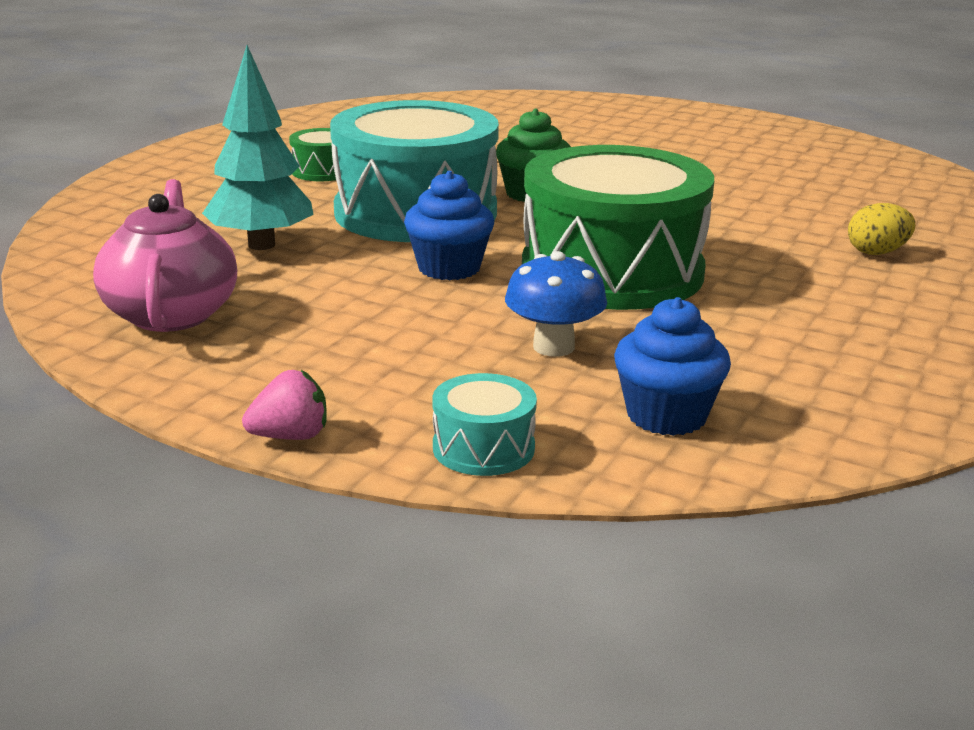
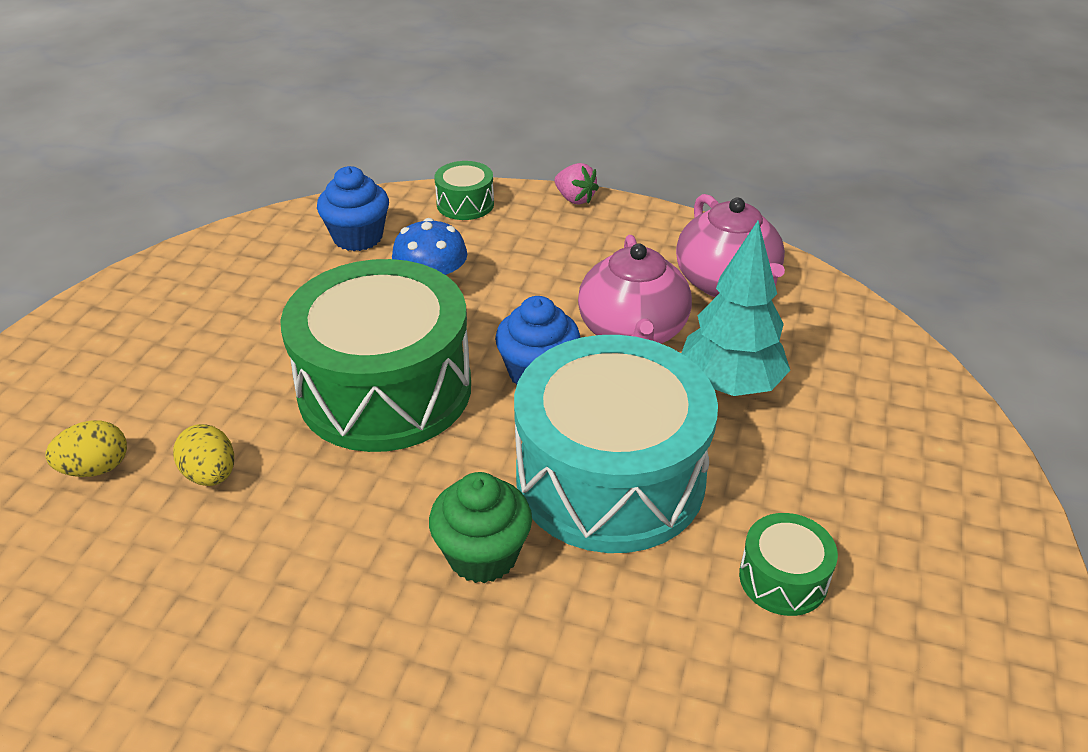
camera: 170 degrees right, 15 degrees up
pink strawberry [242,370,327,440] -> pink strawberry turned 105 degrees counterclockwise [555,163,599,205]
turquoise drum [433,373,537,476] -> green drum [434,161,494,220]
none -> yellow egg [173,424,234,486]
none -> pink teapot [578,235,692,344]

